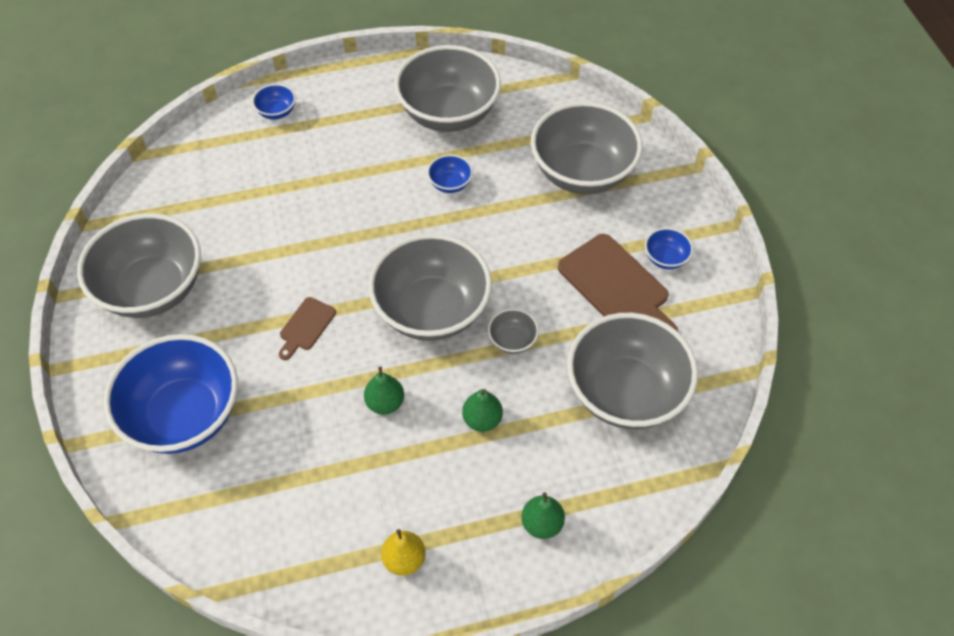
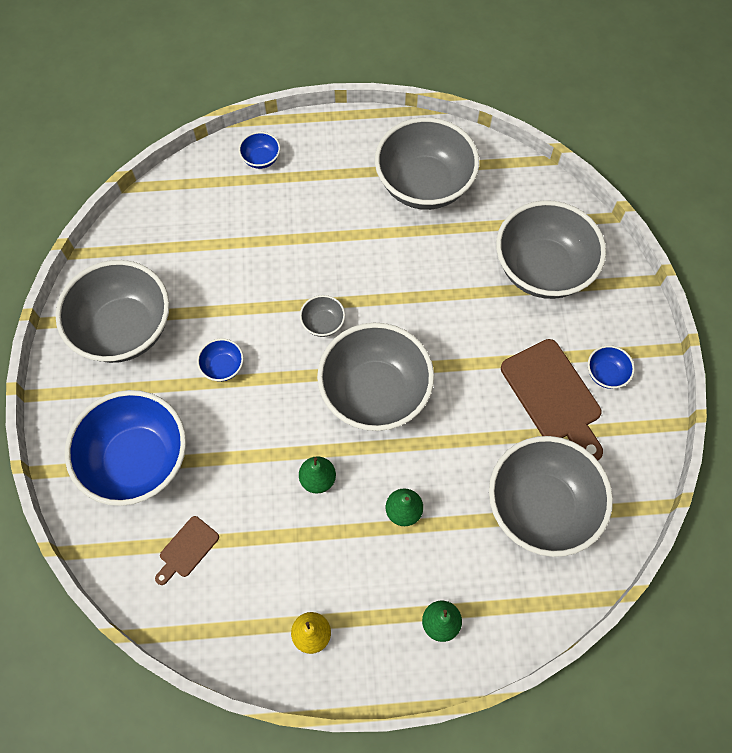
camera: 10 degrees right, 10 degrees up
brown cutting board [279,297,336,360] -> brown cutting board moved to [155,516,219,585]
blue bowl [427,154,473,193] -> blue bowl moved to [197,338,244,382]
grey bowl [488,308,539,354] -> grey bowl moved to [300,295,345,337]

